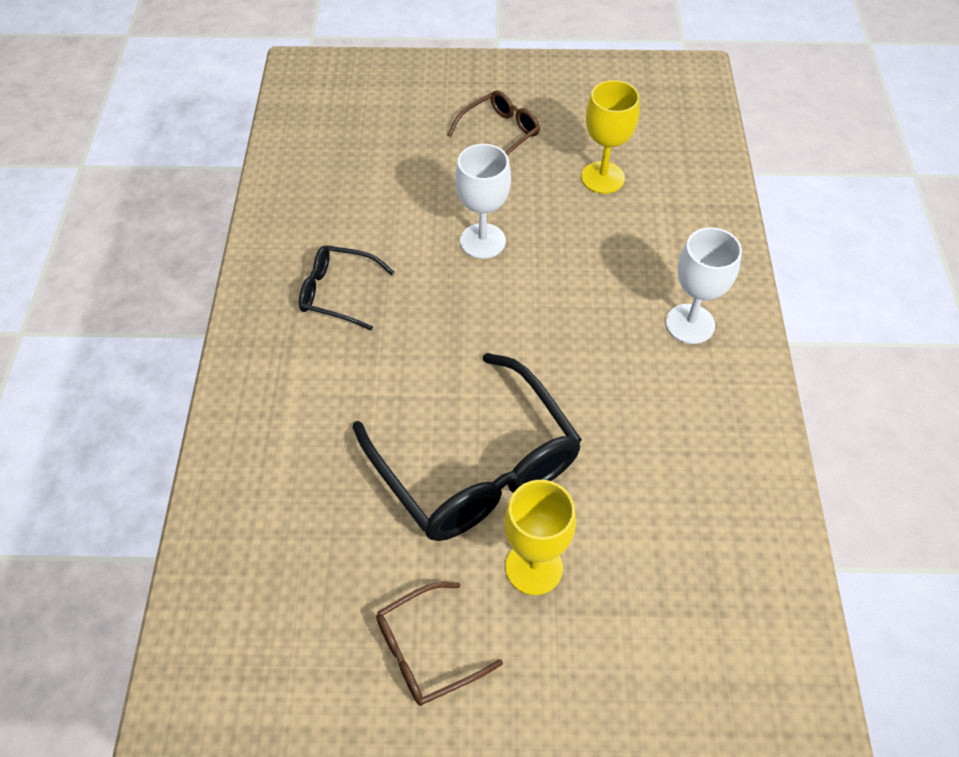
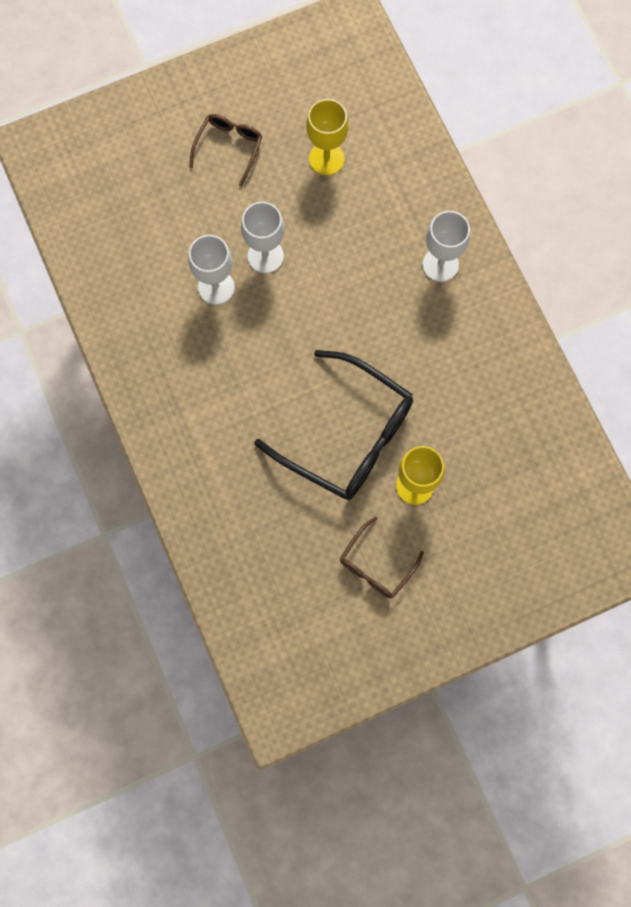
camera: 25 degrees left, 20 degrees up
black glasses [299,245,394,330] -> none
none -> white goblet [188,235,235,305]

